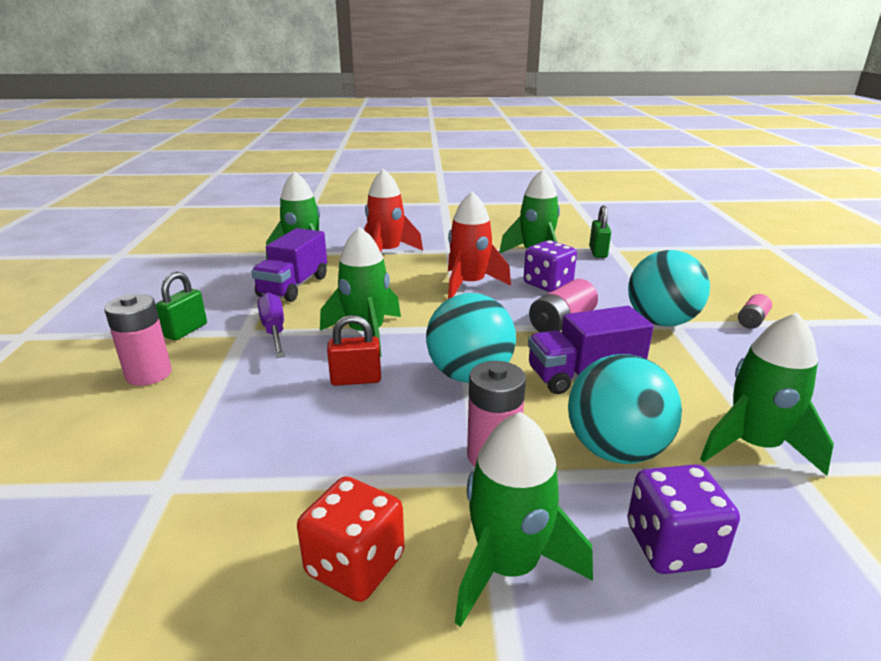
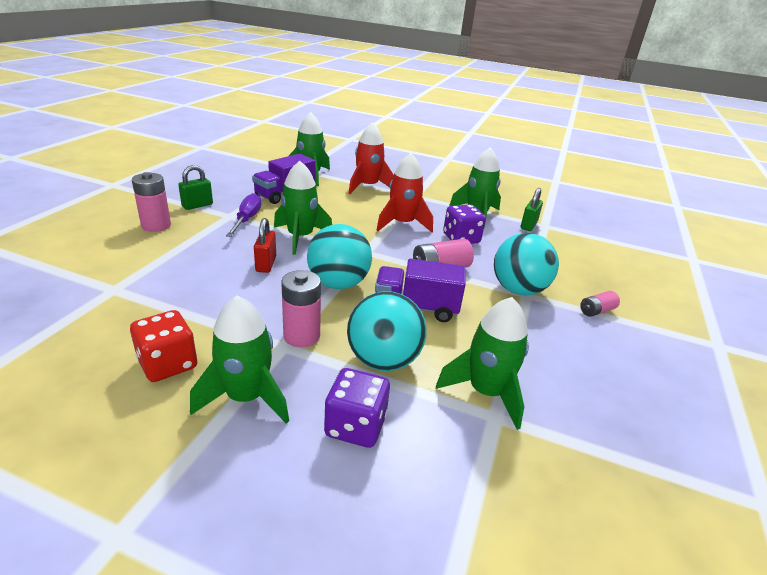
camera: 20 degrees right, 5 degrees up
red padlock [327,315,381,386] -> red padlock turned 75 degrees clockwise [254,218,276,273]

